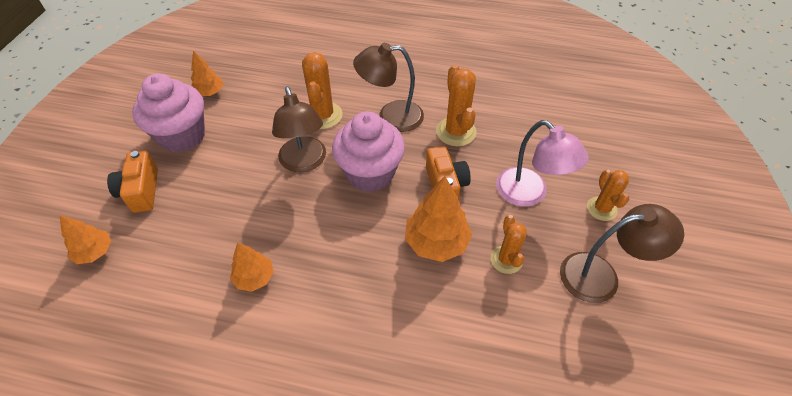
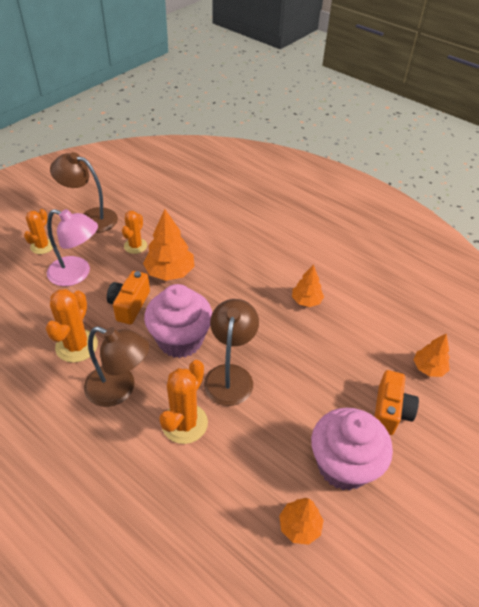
camera: 155 degrees left, 5 degrees down
pink lamp [496,120,589,207] -> pink lamp turned 120 degrees clockwise [47,209,98,286]

